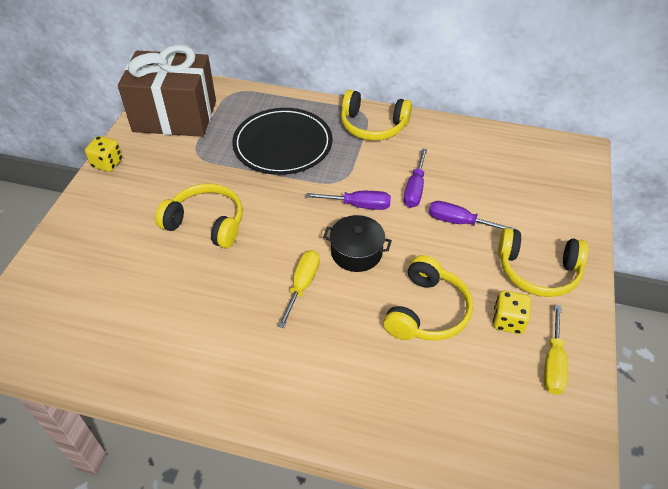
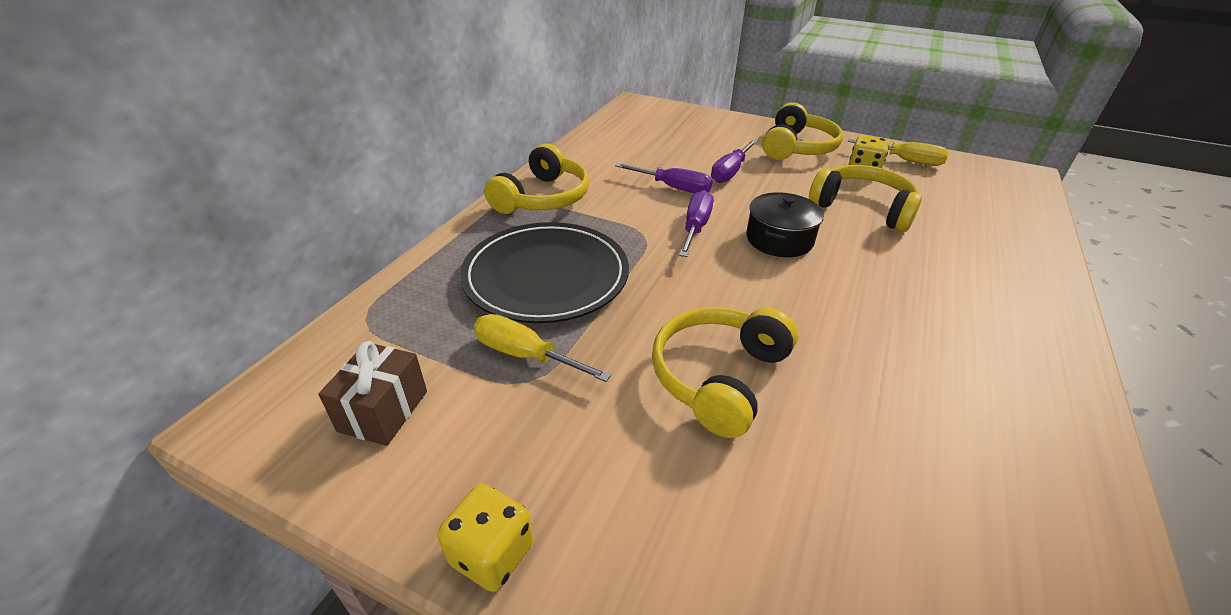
camera: 80 degrees left, 10 degrees down
brown gift [118,45,216,137] -> brown gift [318,341,427,446], size x0.44
yellow screwdriver [278,250,320,328] -> yellow screwdriver moved to [474,314,611,382]

